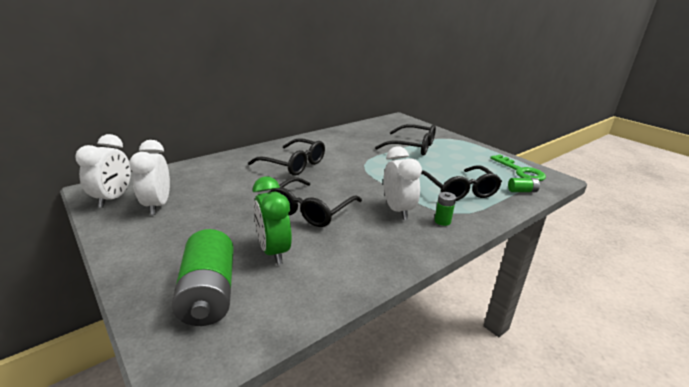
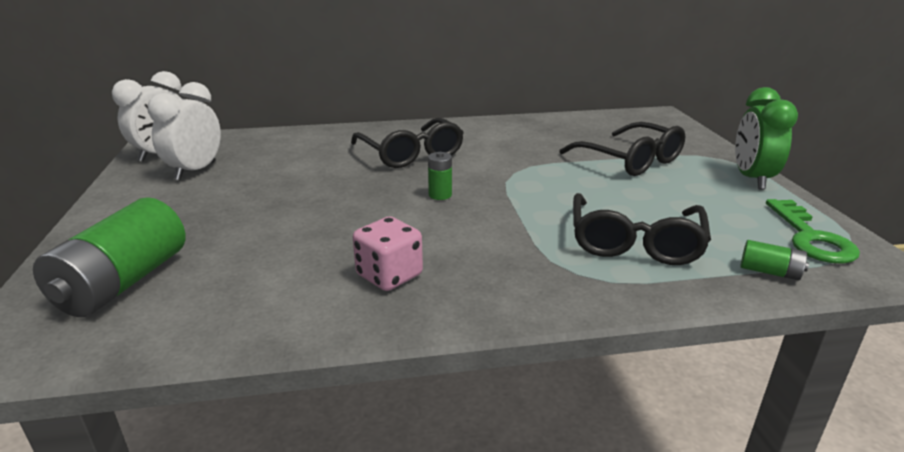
camera: 30 degrees right, 0 degrees up
green clock [253,176,292,265] -> green clock moved to [735,87,798,190]
black glasses [269,177,362,227] -> none
white clock [383,146,422,220] -> none
green battery [434,192,456,226] -> green battery moved to [428,152,452,200]
none -> pink dice [353,216,423,291]

